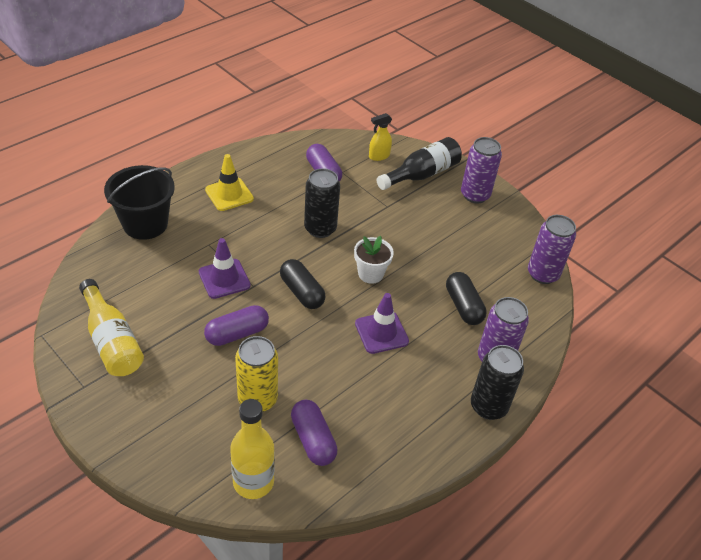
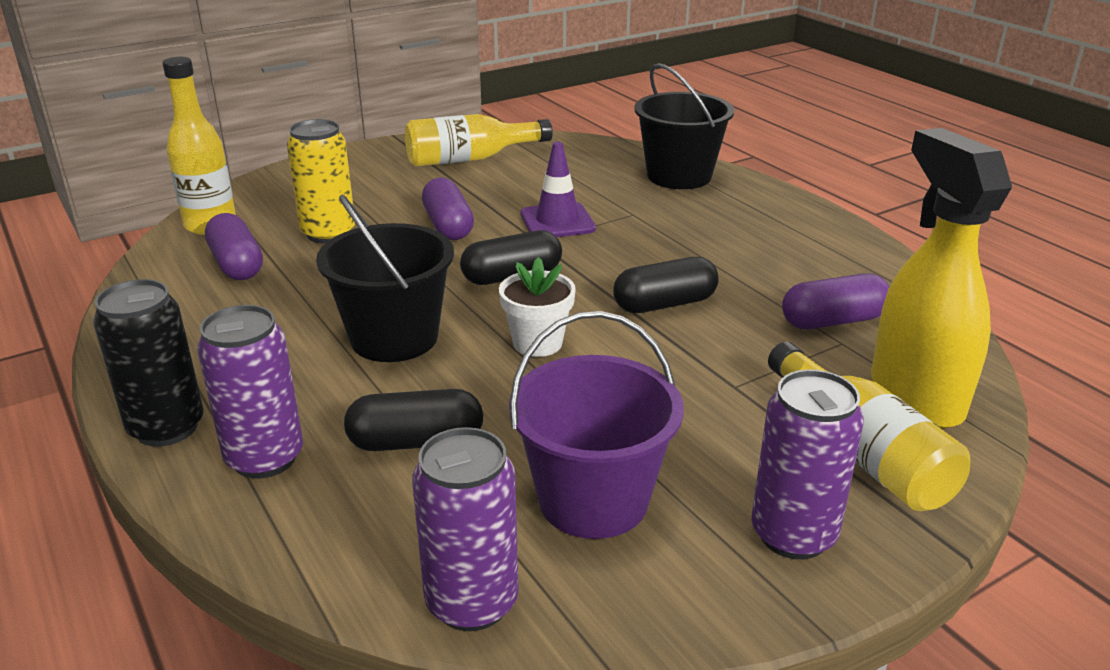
camera: 105 degrees right, 15 degrees down
yellow traffic cone [205,154,254,211] -> none
purple capsule [291,400,338,466] -> purple capsule turned 75 degrees clockwise [205,213,263,280]
black can [304,168,340,238] -> black capsule [613,257,719,313]
purple traffic cone [355,293,409,354] -> black bucket [316,195,454,362]
yellow spray bottle [369,113,392,161] -> yellow spray bottle [871,128,1012,429], size x2.18
black bottle [377,137,462,190] -> yellow bottle [768,342,970,512]
none -> purple bucket [509,311,684,539]

